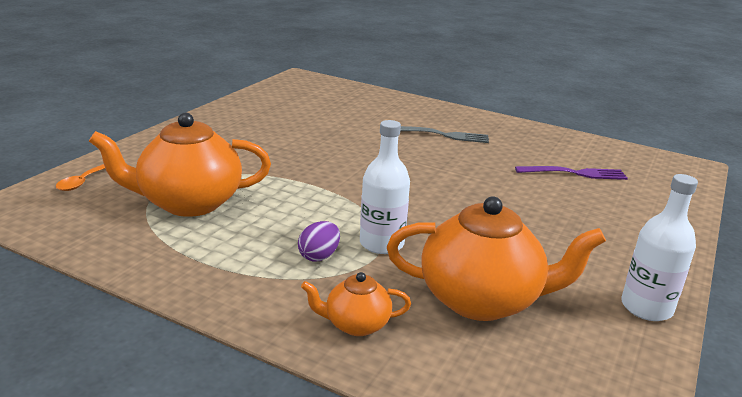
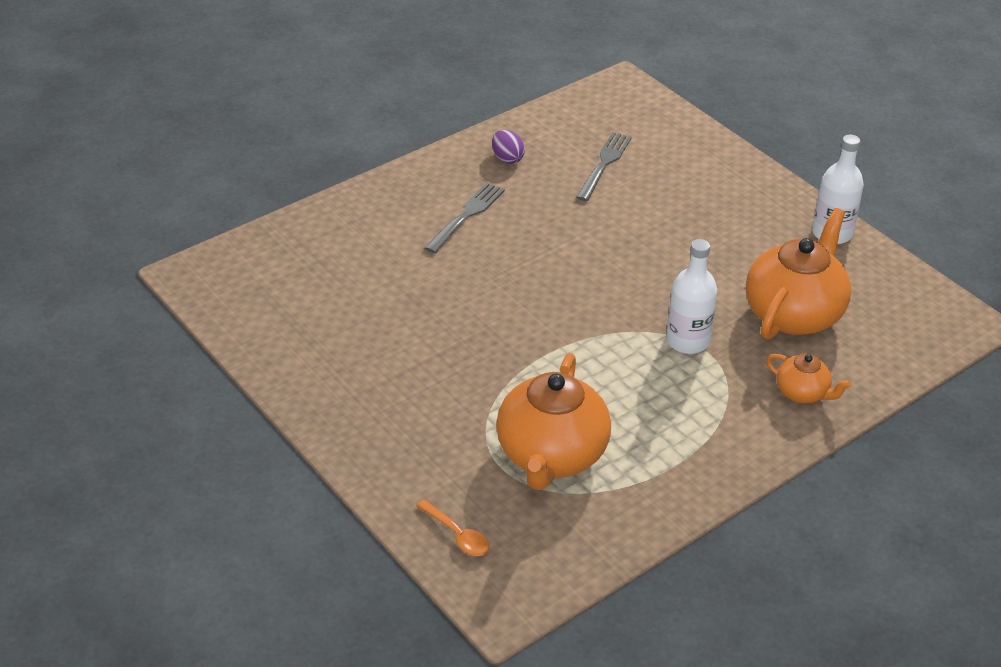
camera: 65 degrees left, 15 degrees up
purple egg [298,221,340,261] -> purple egg moved to [492,130,525,164]
orange teapot [301,272,411,336] -> orange teapot turned 75 degrees counterclockwise [766,354,852,404]
purple fork [515,166,628,180] -> grey fork [576,132,632,201]

